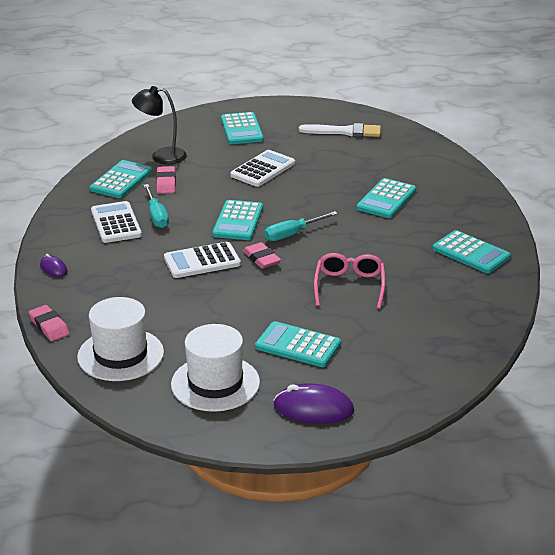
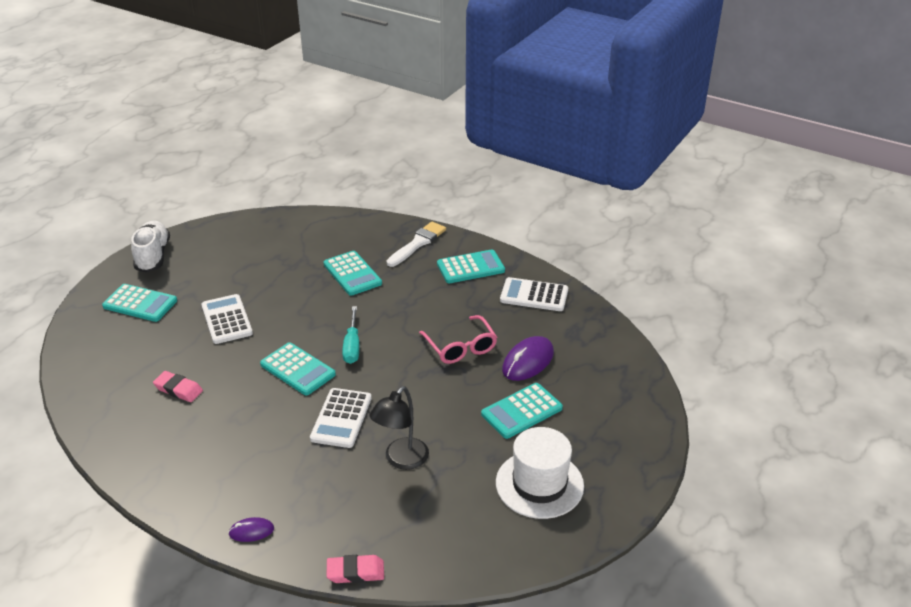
camera: 60 degrees left, 5 degrees up
white hat [77,297,164,381] -> none
turquoise calculator [90,160,152,198] -> none
white calculator [91,201,142,243] -> white calculator moved to [500,277,568,311]
black lamp [132,86,187,164] -> black lamp moved to [369,386,429,470]
turquoise screwdriver [143,184,169,228] -> none
pink eraser [243,242,281,269] -> none
purple mouse [273,383,354,424] -> purple mouse moved to [502,336,554,381]
white brush [299,123,381,137] -> white brush moved to [387,222,446,267]
pink glasses [314,253,385,309] -> pink glasses turned 150 degrees counterclockwise [419,315,497,364]
none -> white shoe [131,220,170,273]

